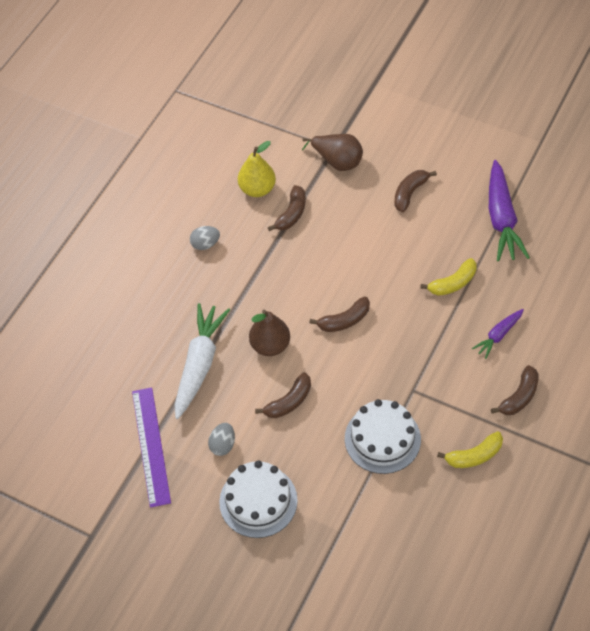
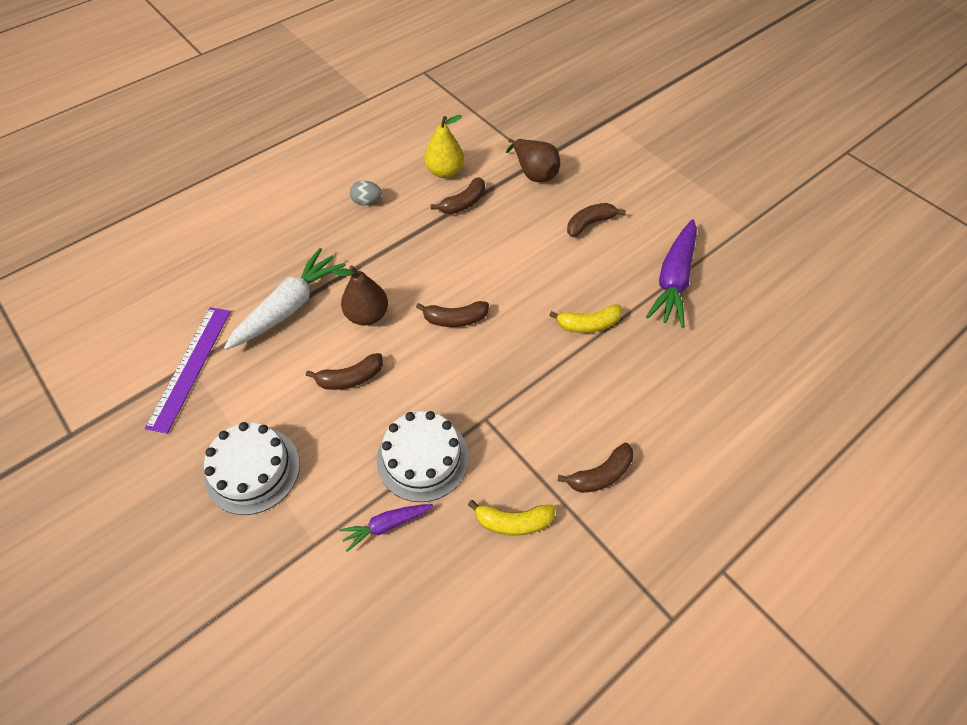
camera: 20 degrees right, 0 degrees up
grey egg [208,423,235,456] -> none
purple carrot [472,309,524,359] -> purple carrot moved to [339,504,433,552]

